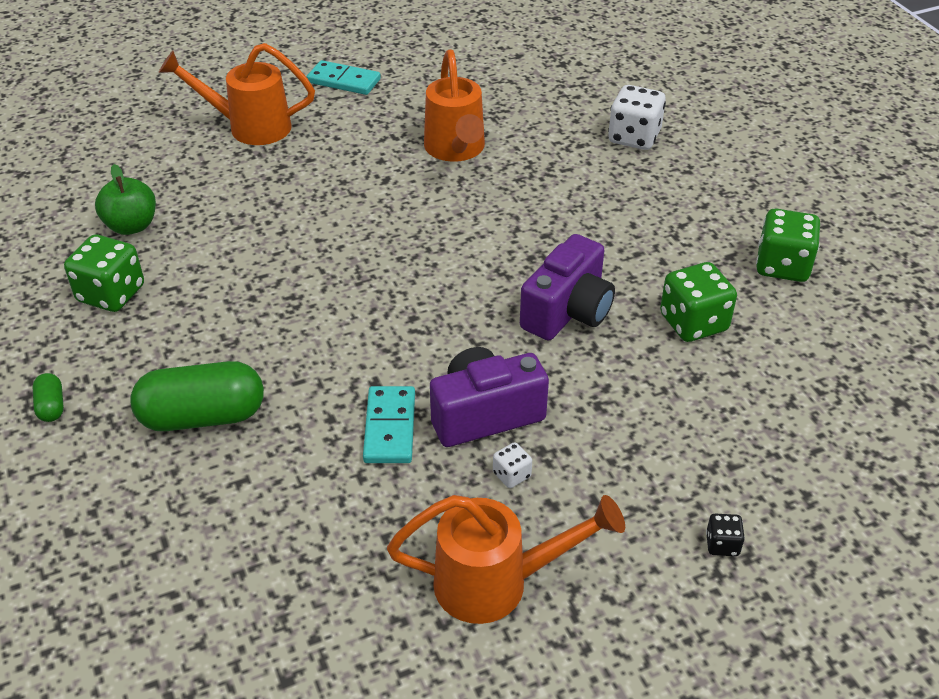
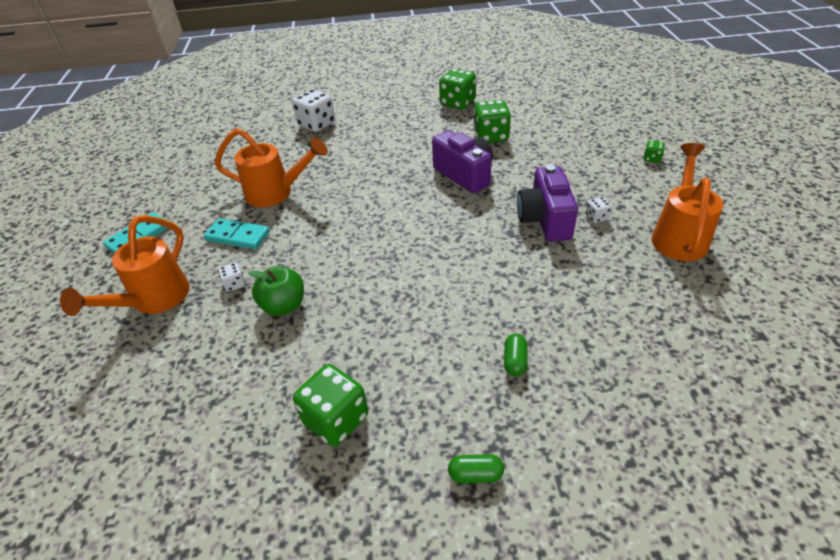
camera: 70 degrees left, 0 degrees up
green apple [95,164,156,235] -> green apple moved to [249,267,304,316]
green capsule [130,361,264,431] -> green capsule [504,333,528,377], size x0.45
turquoise domino [363,386,415,463] -> turquoise domino moved to [204,218,270,250]
black dice [706,514,745,556] -> green dice [644,140,665,163]
none -> white dice [218,263,245,292]

